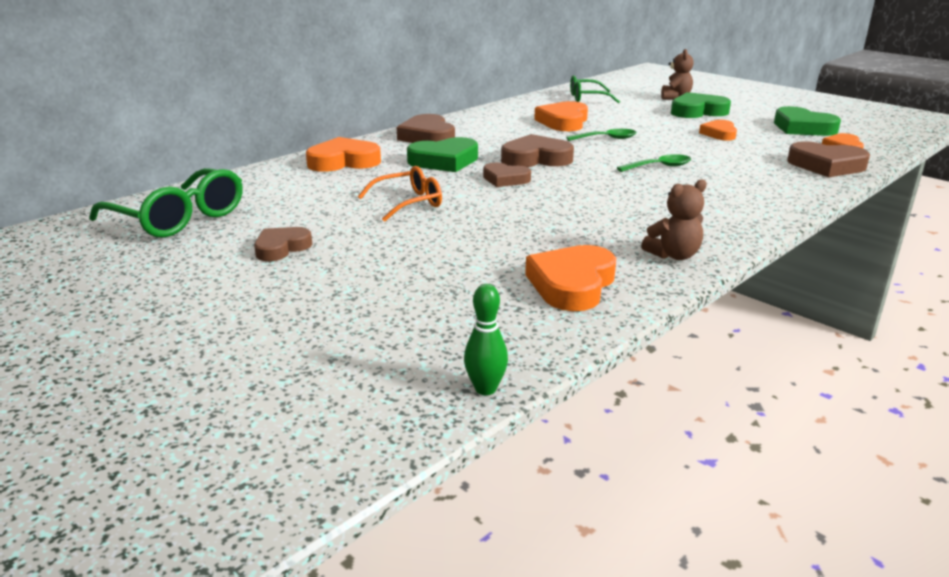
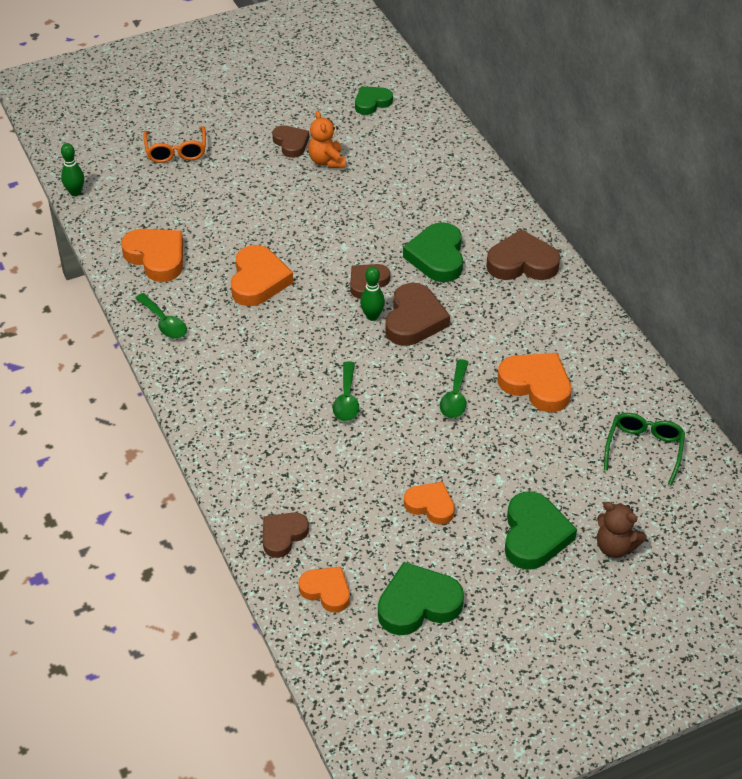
camera: 110 degrees right, 20 degrees up
green glasses [89,168,243,238] -> green heart [355,86,393,115]
orange heart [306,137,381,172] -> orange heart moved to [230,245,293,306]
orange glasses [358,166,442,222] -> orange glasses moved to [143,126,206,163]
brown teddy bear [641,179,707,260] -> green spoon [135,293,187,339]
brown heart [787,141,870,177] -> brown heart [263,512,309,558], size x0.64
none -> orange teddy bear [308,111,345,168]
none -> green bowling pin [360,266,385,321]

